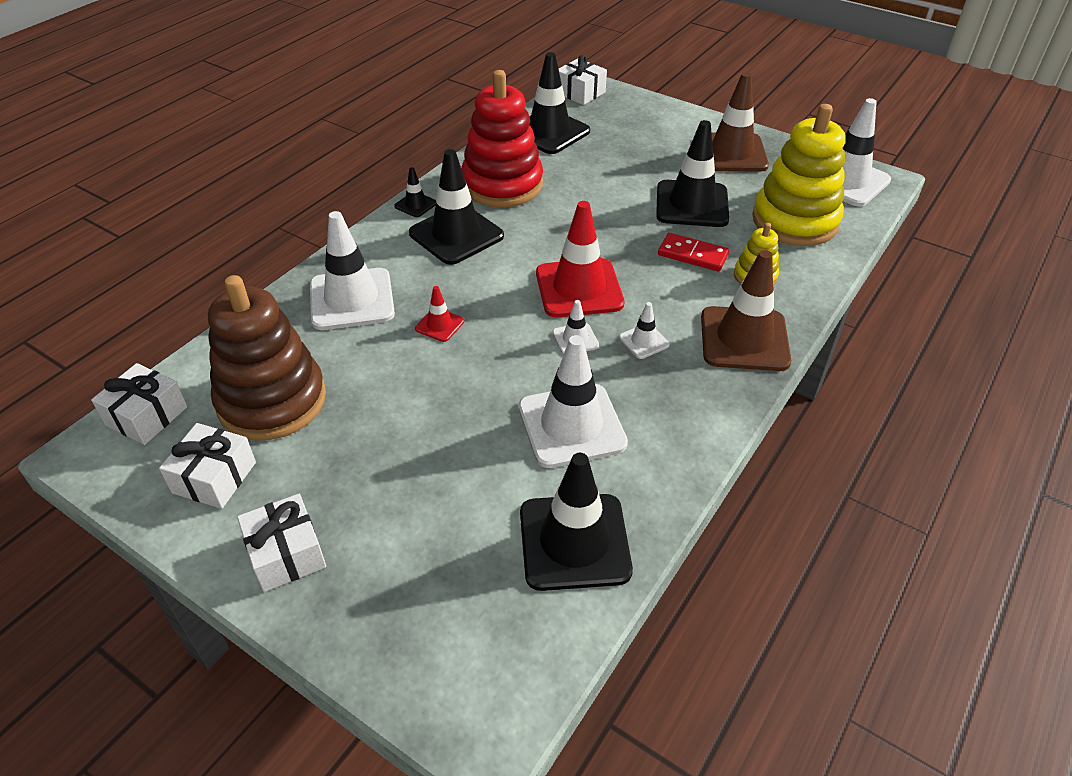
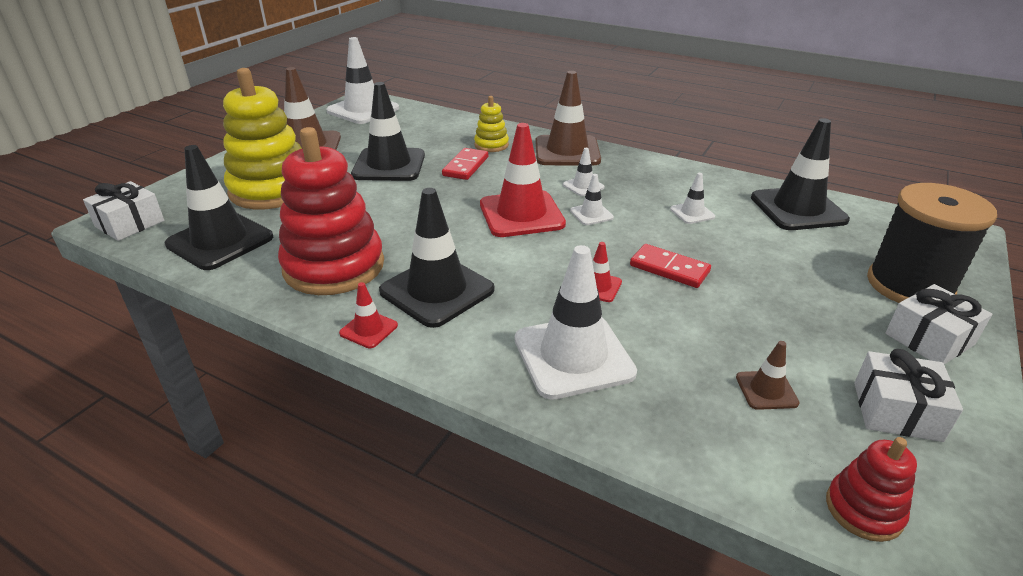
camera: 95 degrees left, 10 degrees down
white gift [91,363,187,445] -> red stacking toy [826,437,917,542]
brown stacking toy [208,275,326,441] -> brown traffic cone [736,341,800,410]
black traffic cone [394,167,436,217] -> red traffic cone [339,282,398,348]
white traffic cone [518,335,628,468] -> white traffic cone [670,173,715,224], size x0.47
yellow stacking toy [752,104,846,246] -> yellow stacking toy moved to [223,68,302,209]
none -> red domino [630,244,711,288]
none -> black spool [867,183,997,303]

